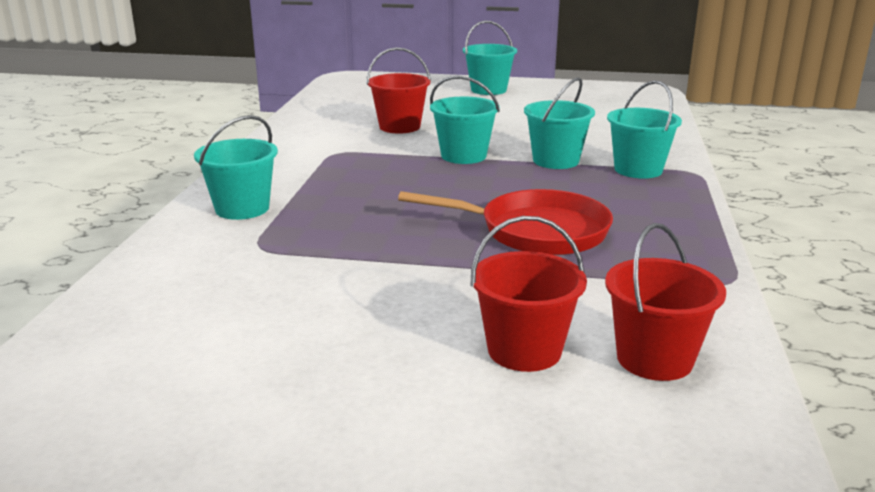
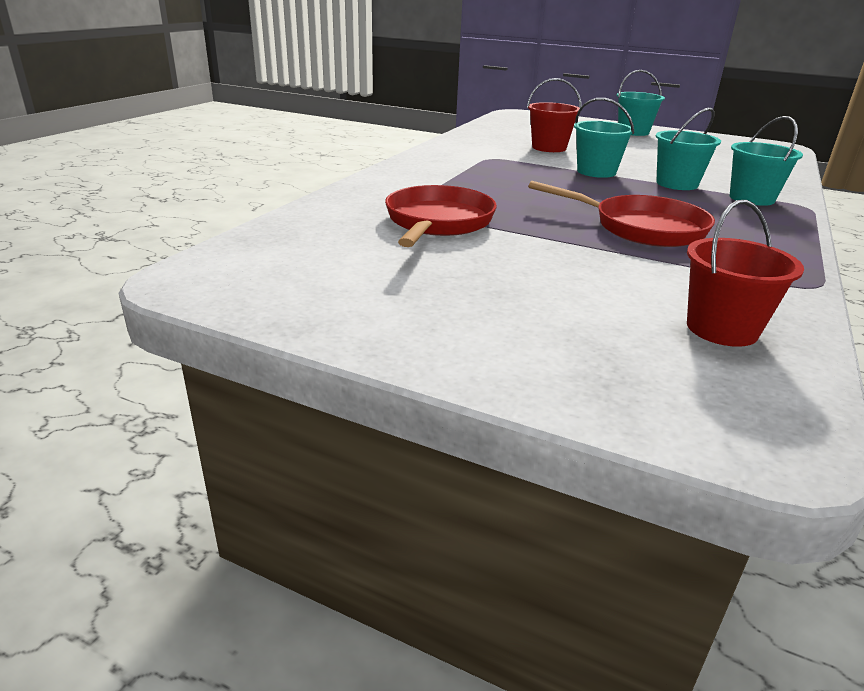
camera: 15 degrees right, 5 degrees up
turquoise bucket [194,115,278,220] -> none
red bucket [471,216,587,372] -> none
none -> red pan [385,185,497,247]

